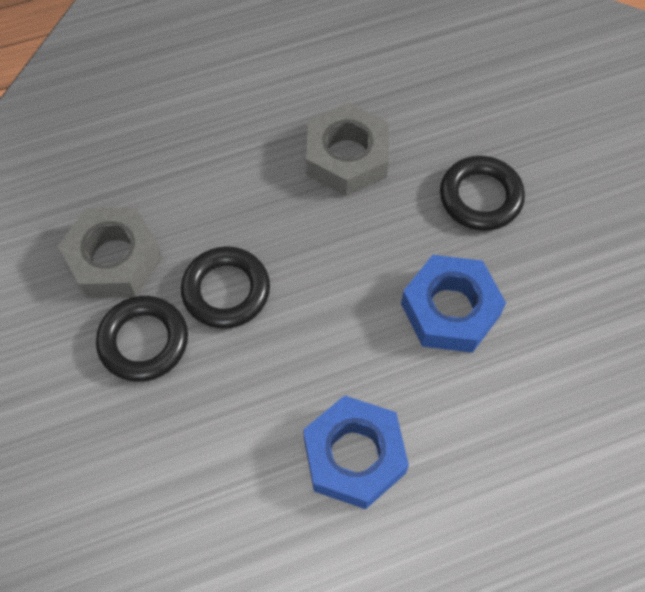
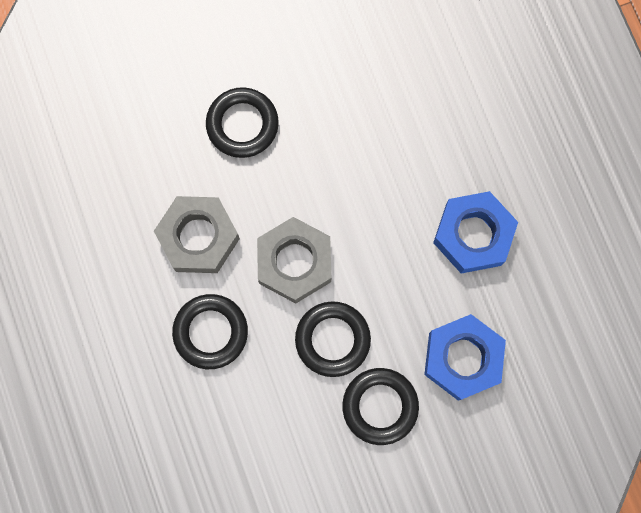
camera: 90 degrees left, 15 degrees up
grey nut [58,207,163,298] -> grey nut moved to [257,217,331,304]
blue nut [401,255,506,353] -> blue nut moved to [424,314,506,401]
none -> black ring [172,294,248,369]

